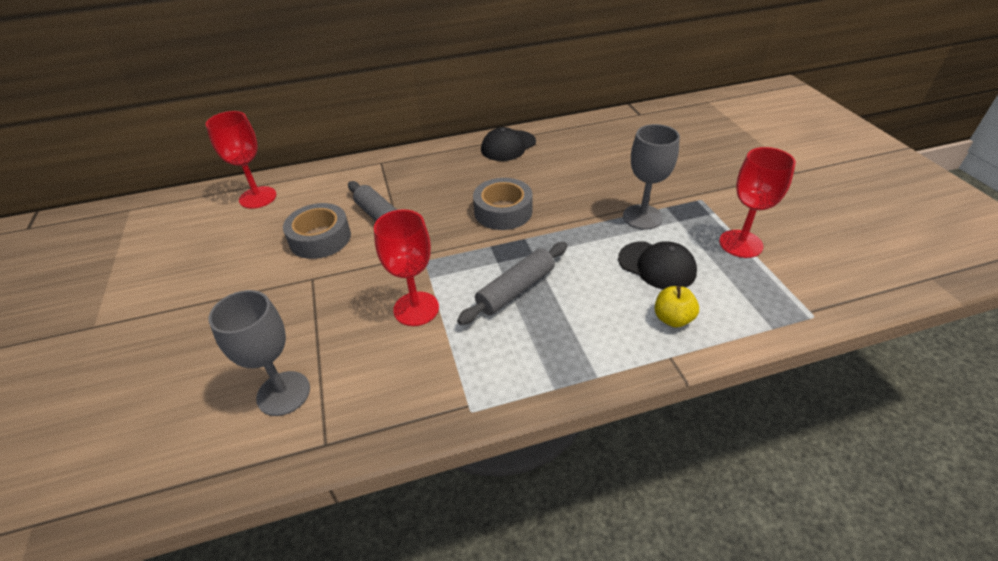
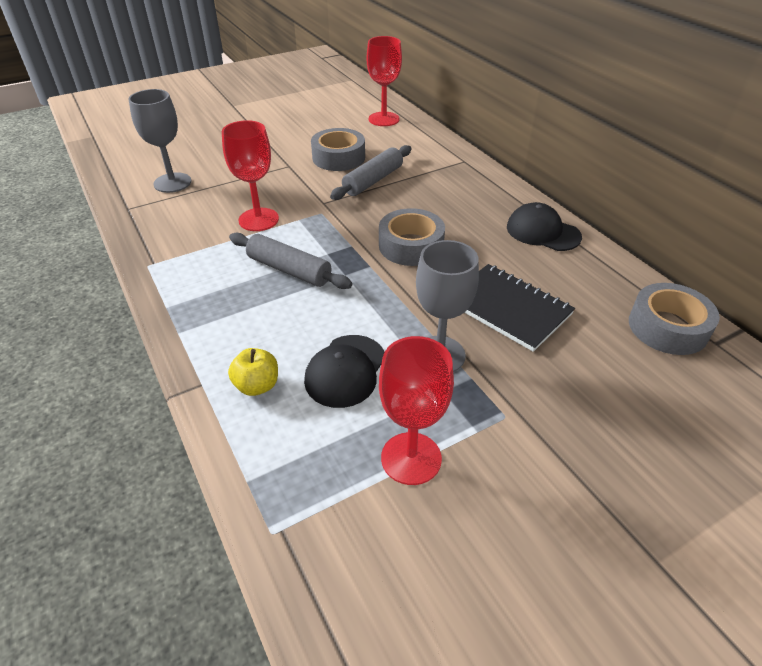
camera: 75 degrees right, 0 degrees up
none -> black notebook [464,264,575,352]
none -> grey tape [629,283,720,355]

